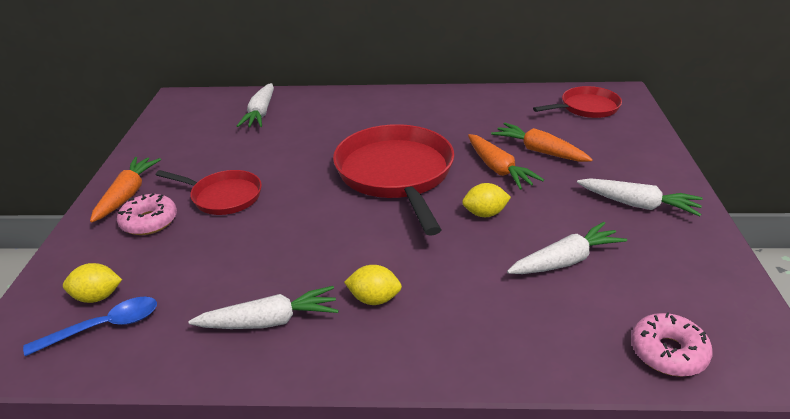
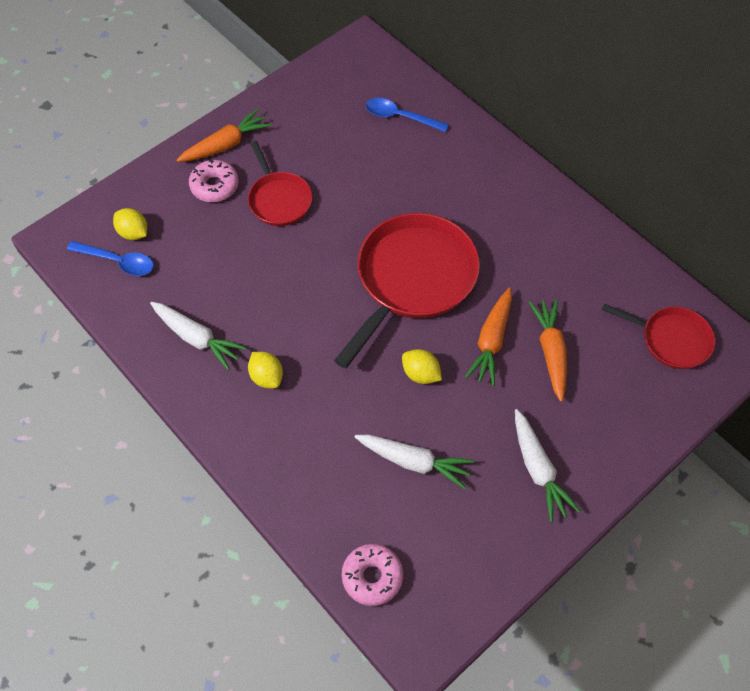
camera: 45 degrees right, 25 degrees up
white carrot [237,83,274,127] -> blue spoon [366,98,449,132]

